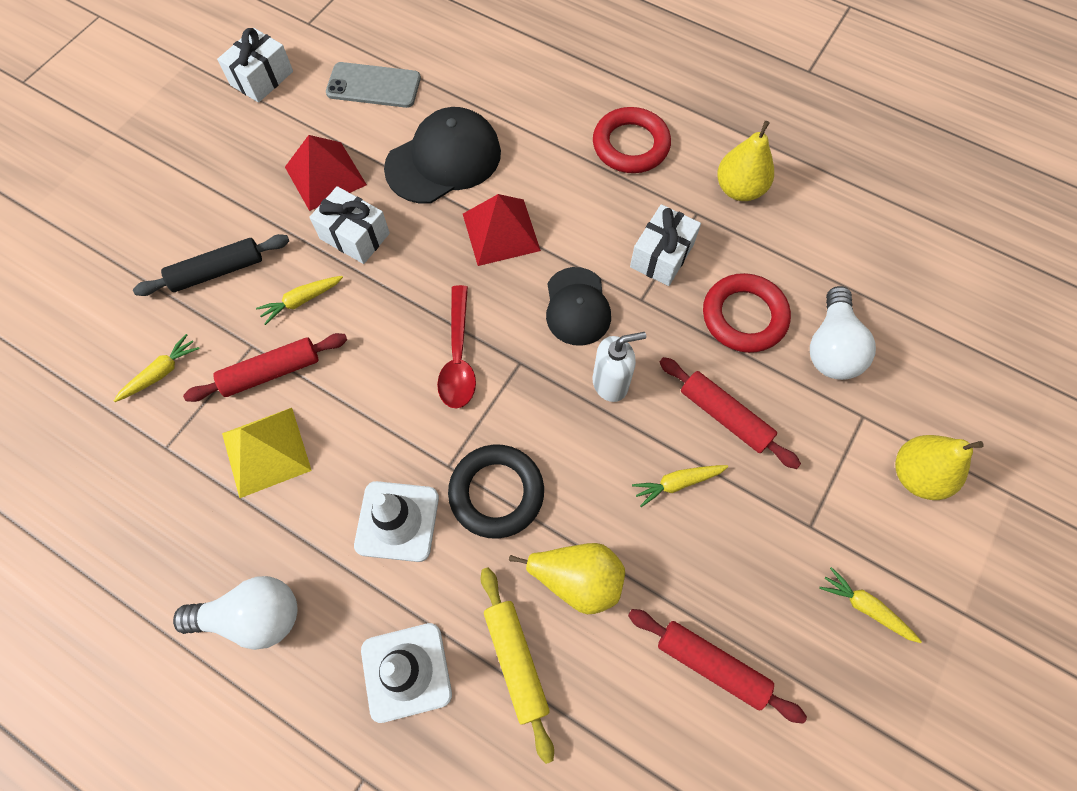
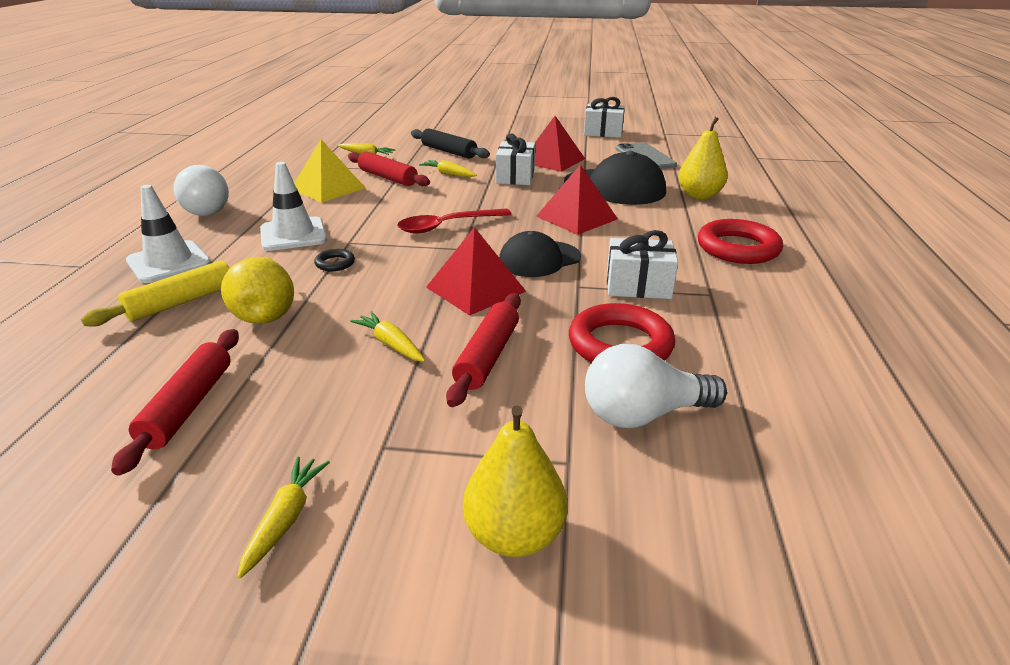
camera: 65 degrees right, 35 degrees down
black ring [448,444,544,539] -> black ring [314,249,355,271], size x0.46
white soap dispenser [593,332,646,402] -> red pyramid [426,227,526,316]
yellow pear [717,121,774,201] -> yellow pear moved to [678,117,728,199]

